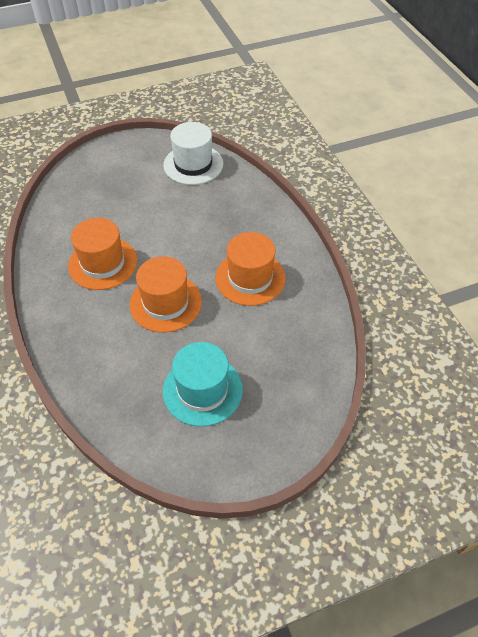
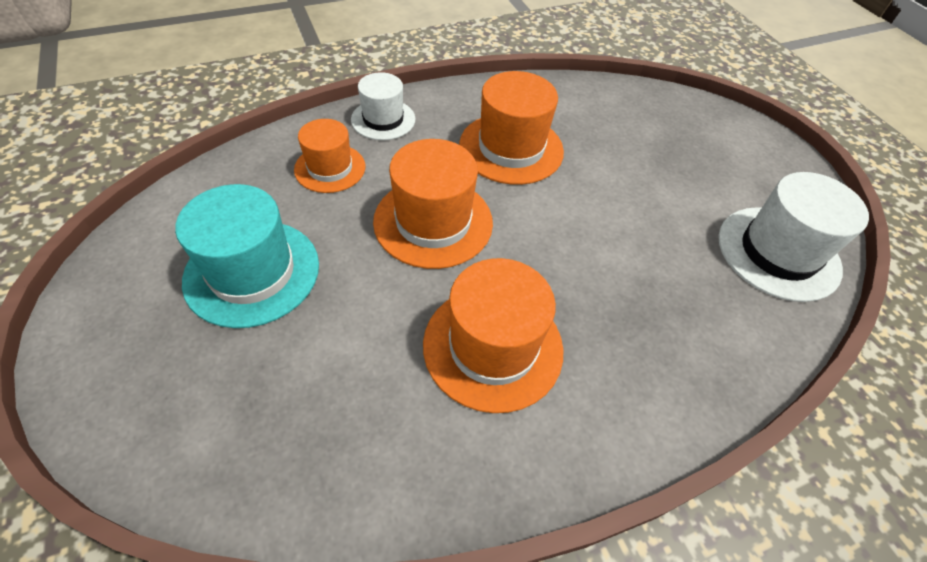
camera: 85 degrees right, 0 degrees up
none -> orange hat [294,119,365,193]
none -> white hat [351,72,415,140]

